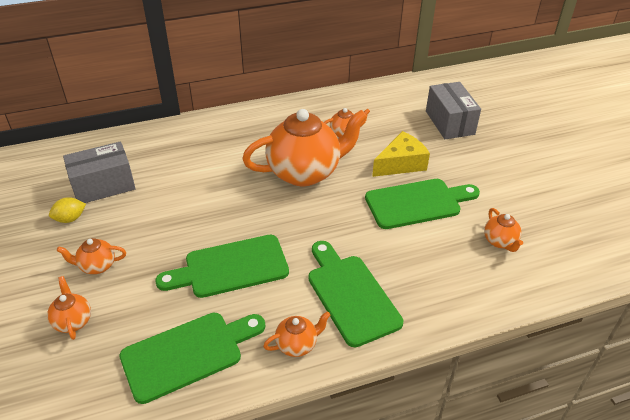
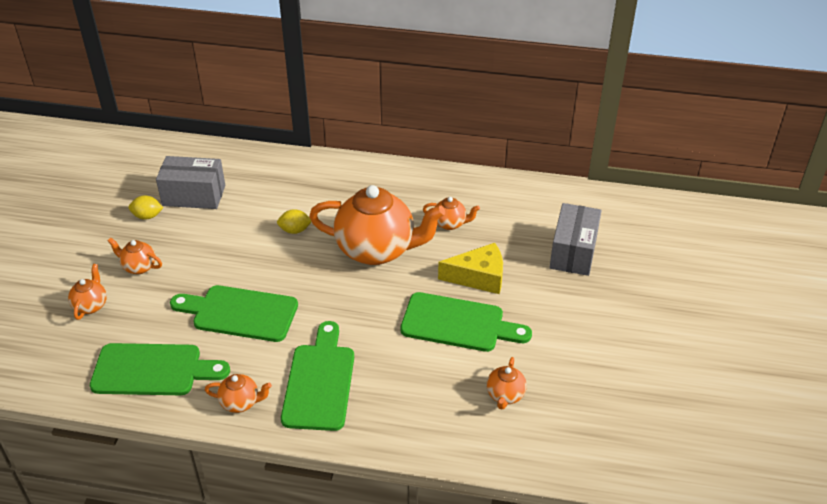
camera: 30 degrees right, 0 degrees up
none -> yellow lemon [277,209,312,234]

